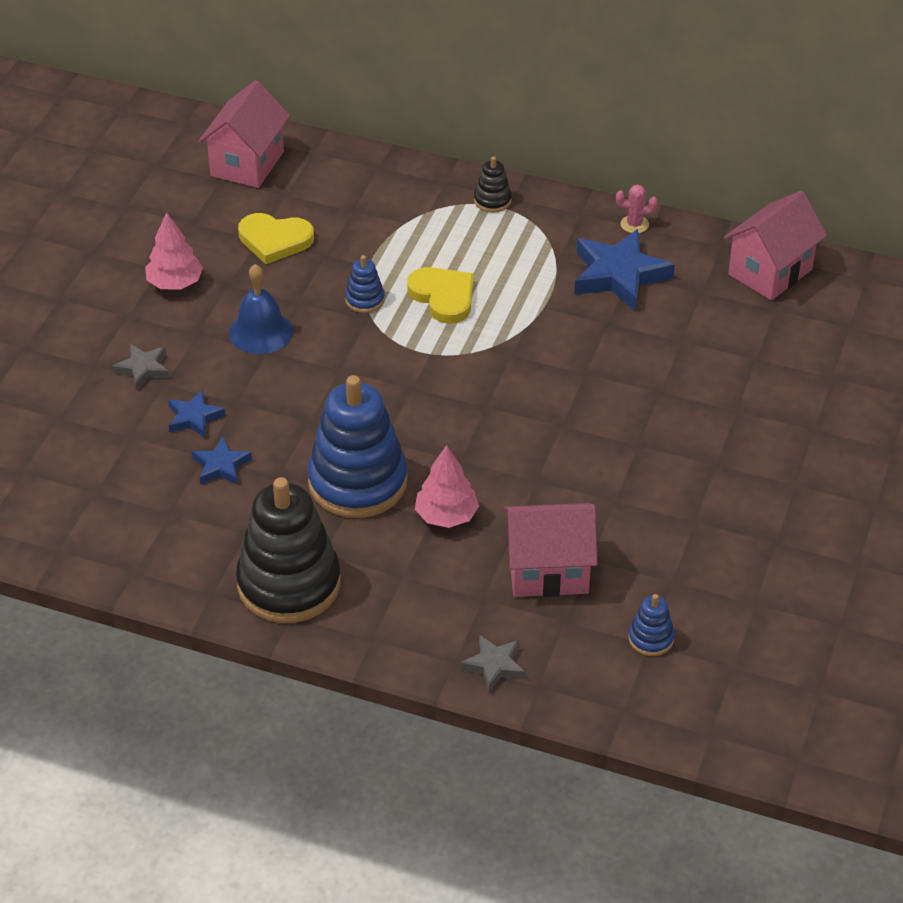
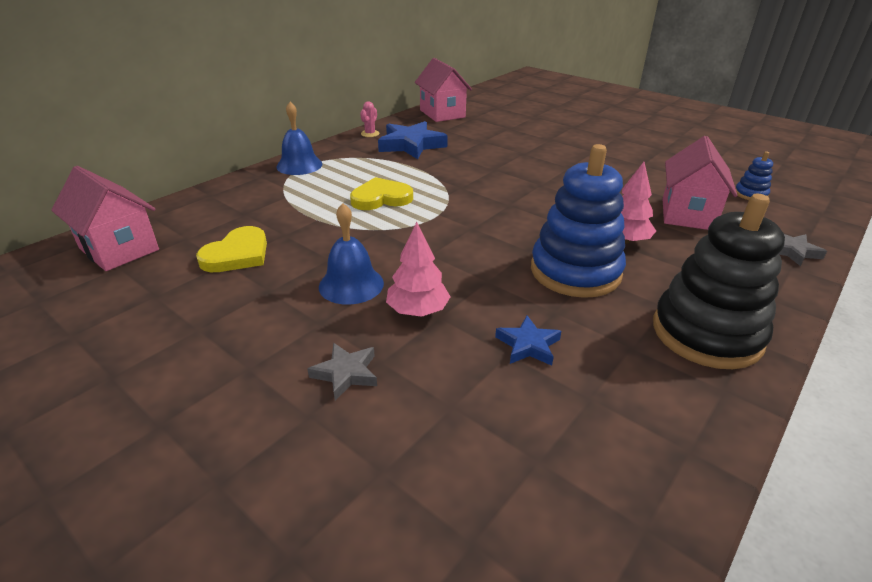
camera: 70 degrees left, 10 degrees down
pink tree [145,212,203,290] -> pink tree moved to [386,222,451,317]
blue star [168,390,225,438] -> none
blue stacking toy [345,255,385,313] -> none
black stacking toy [474,156,512,213] -> blue bell [276,102,322,175]

